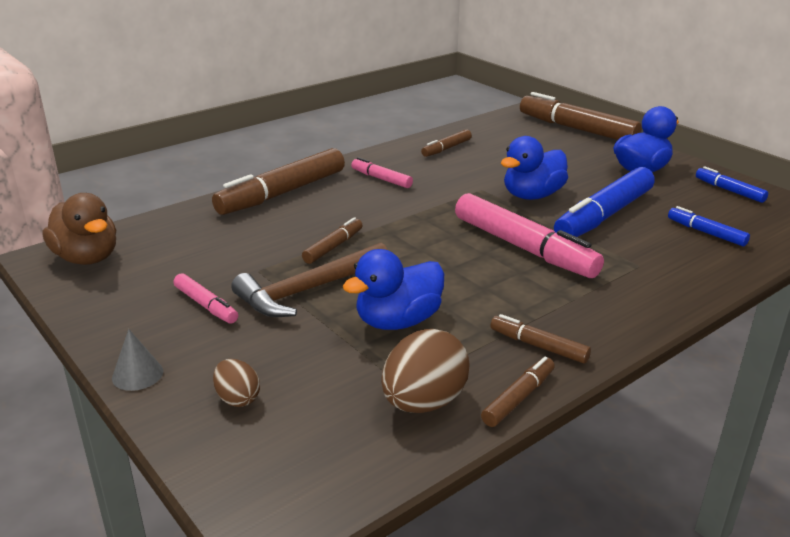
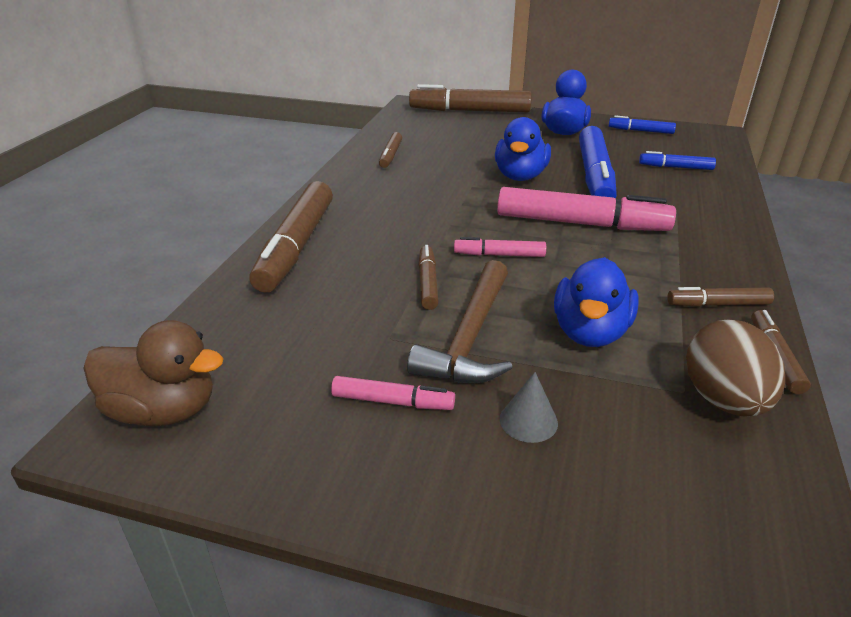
camera: 35 degrees left, 5 degrees up
grey cone [112,329,163,391] -> grey cone moved to [500,372,558,443]
brown egg [213,359,260,407] -> none
pink marker [351,157,413,188] -> pink marker moved to [454,237,546,257]

